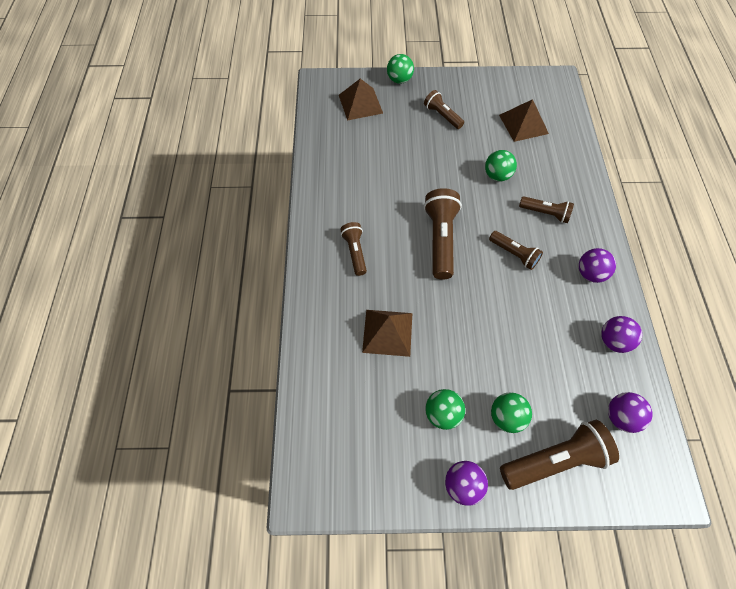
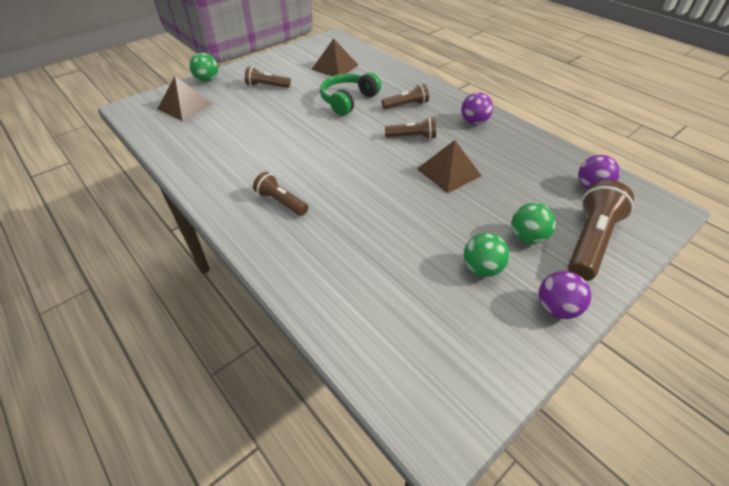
camera: 40 degrees left, 15 degrees down
brown pyramid [362,310,412,357] -> brown pyramid moved to [417,140,482,194]
brown flashlight [424,188,462,280] -> none
green ball [485,150,517,182] -> green headphones [320,72,381,116]
purple ball [601,316,642,353] -> none

